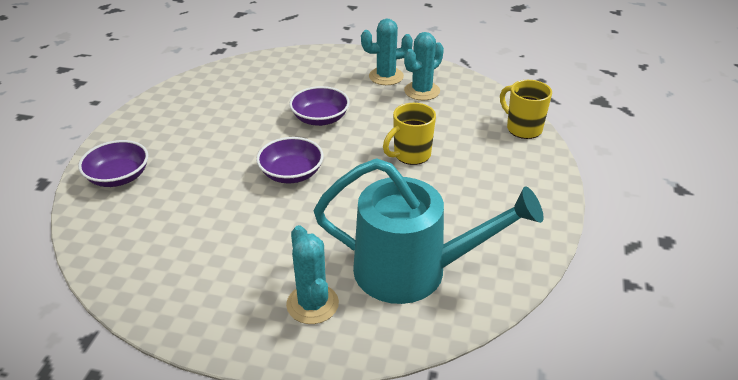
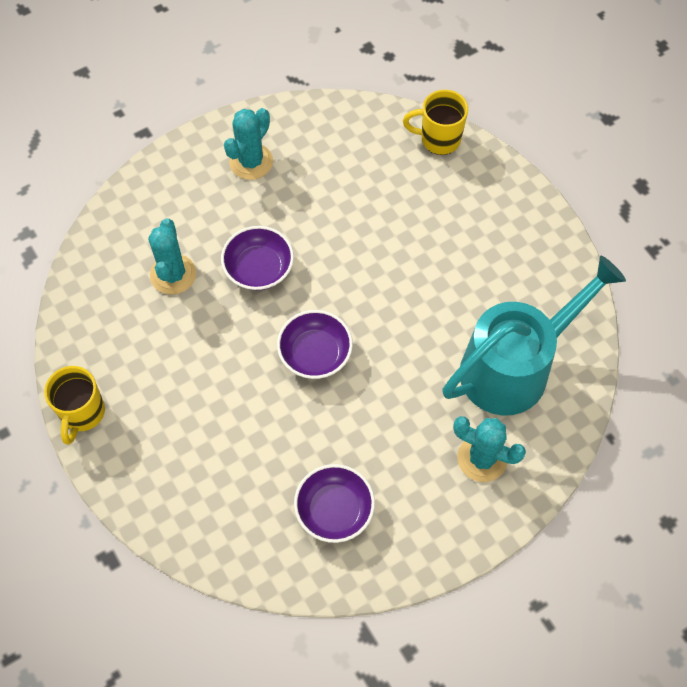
camera: 45 degrees left, 25 degrees up
purple bowl [78,140,148,187] -> purple bowl moved to [294,464,375,543]
yellow mug [383,103,436,165] -> yellow mug moved to [44,366,105,445]
turquoise cactus [404,32,444,101] -> turquoise cactus moved to [148,219,196,295]

